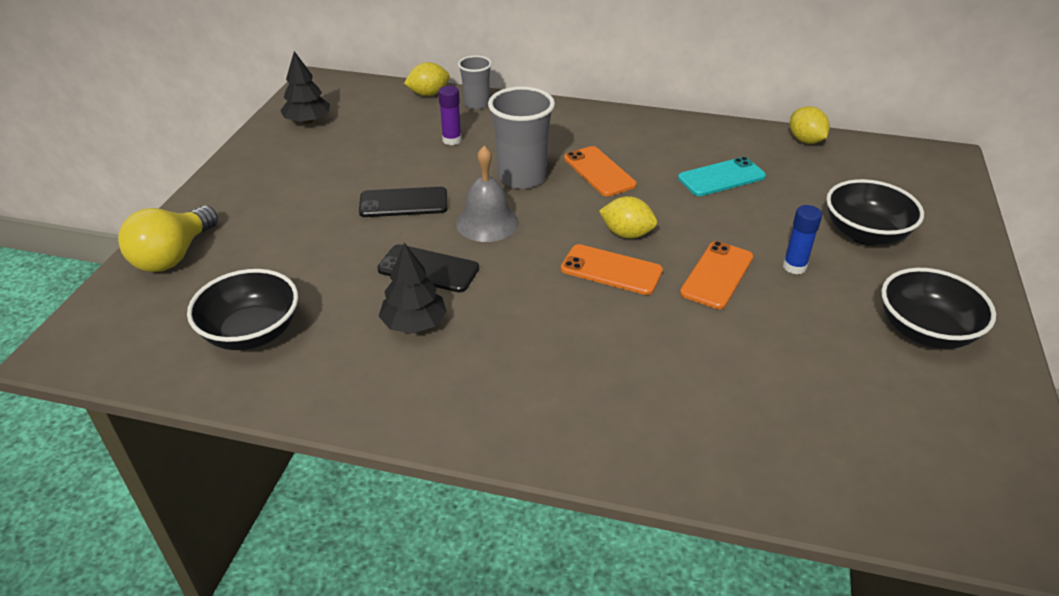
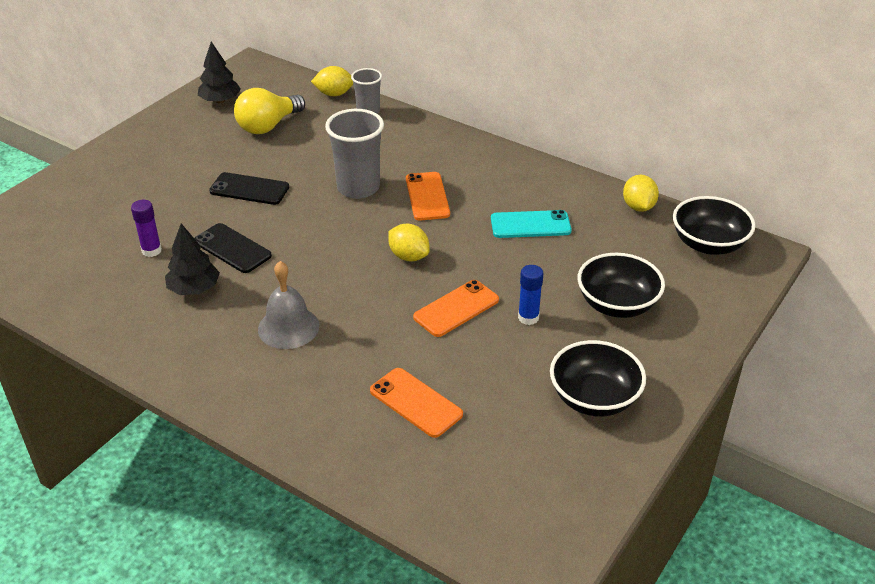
camera: 20 degrees right, 0 degrees up
yellow light bulb [118,206,218,272] -> yellow light bulb moved to [234,88,305,134]
black bowl [187,269,298,350] -> black bowl moved to [673,196,755,255]
purple glue stick [438,86,462,145] -> purple glue stick moved to [131,200,162,257]
grey bell [456,146,519,242] -> grey bell moved to [258,261,319,349]
orange phone [561,244,663,295] -> orange phone moved to [370,368,463,438]

